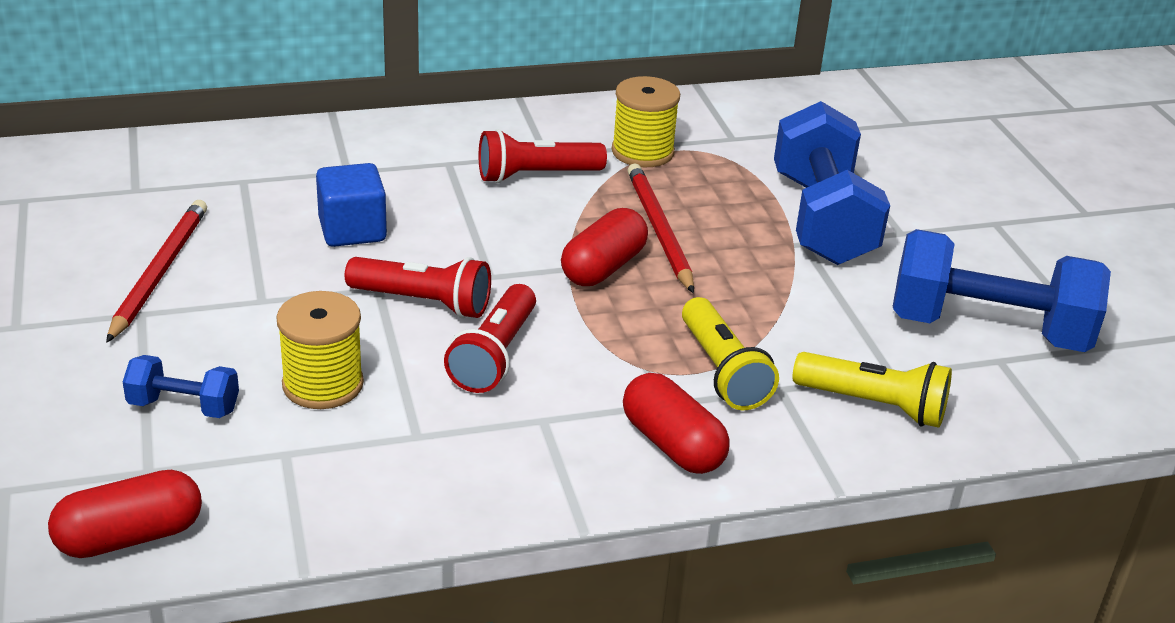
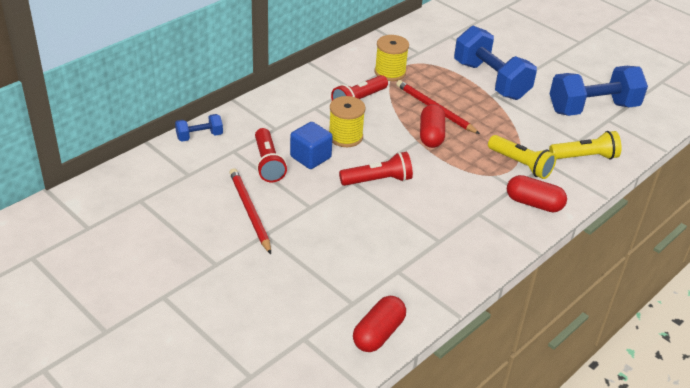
camera: 30 degrees left, 5 degrees up
blue dumbbell [123,355,239,418] -> blue dumbbell moved to [175,114,223,141]
yellow spool [276,291,364,409] -> yellow spool moved to [329,96,365,147]
red flashlight [444,284,536,393] -> red flashlight moved to [255,128,287,182]

